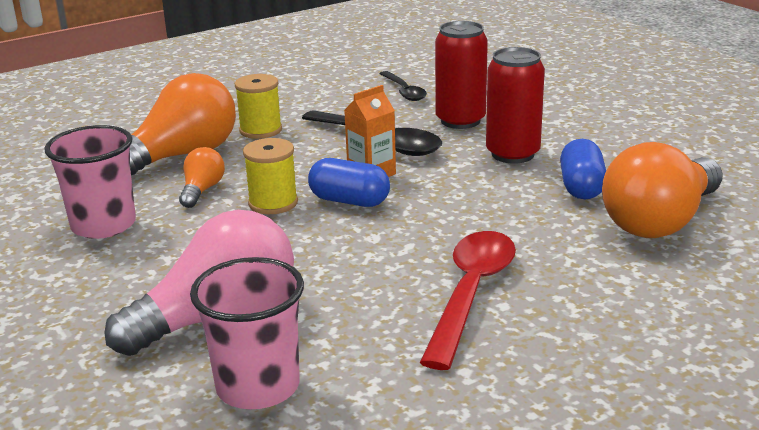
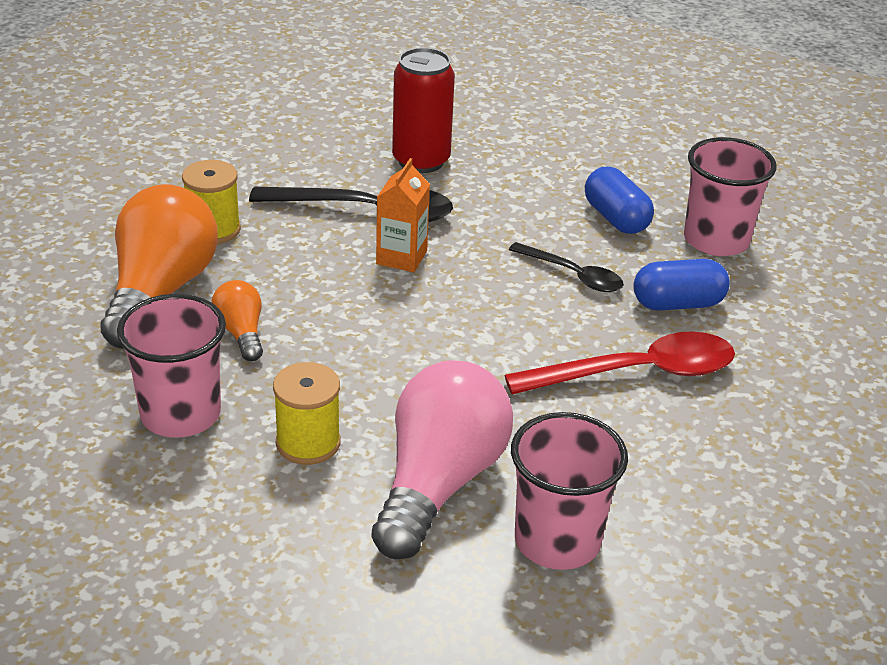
camera: 35 degrees left, 10 degrees up
yellow spool [243,138,298,214] -> yellow spool moved to [273,362,341,465]
blue capsule [308,158,390,207] -> blue capsule moved to [633,259,730,311]
black spoon [379,71,427,101] -> black spoon moved to [509,242,624,292]
red spoon [420,231,516,370] -> red spoon turned 90 degrees clockwise [504,332,735,395]
red can [486,47,545,164] -> none
orange light bulb [602,142,723,238] -> pink cup [684,137,777,256]

